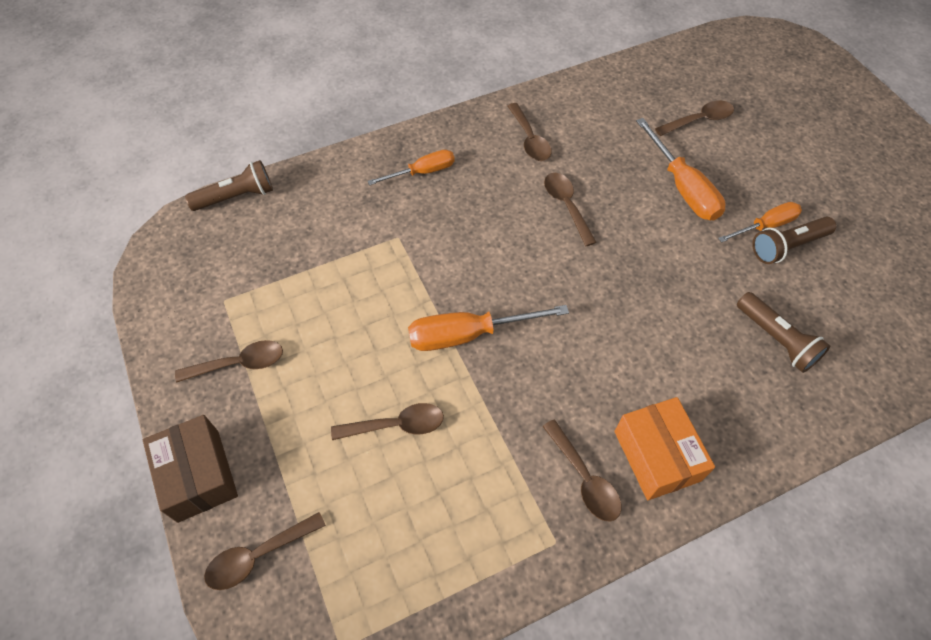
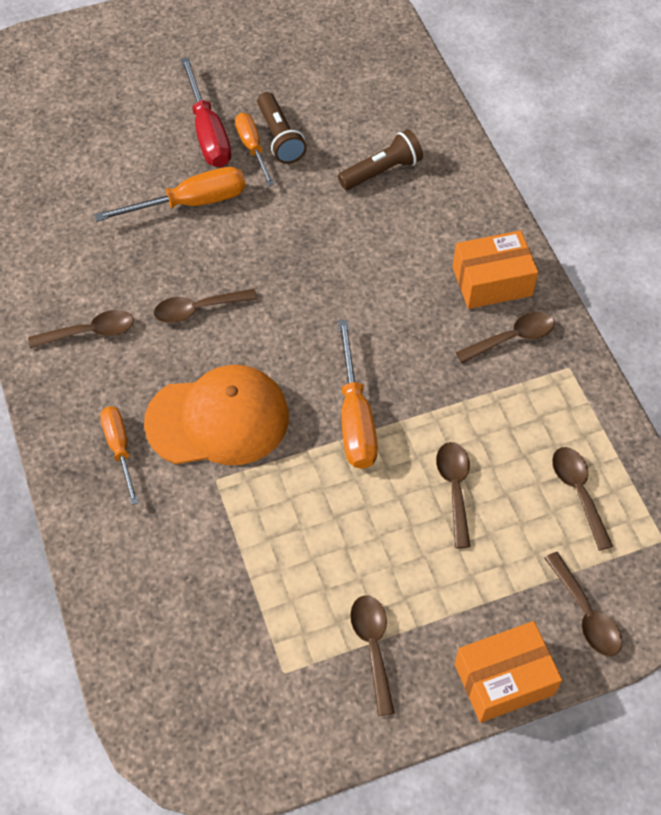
camera: 85 degrees left, 0 degrees up
brown box [143,415,238,523] -> orange box [454,621,562,723]
brown flashlight [185,160,273,211] -> none
brown spoon [655,100,734,136] -> brown spoon moved to [552,447,613,551]
none -> orange cap [144,365,289,465]
none -> red screwdriver [180,58,231,167]

